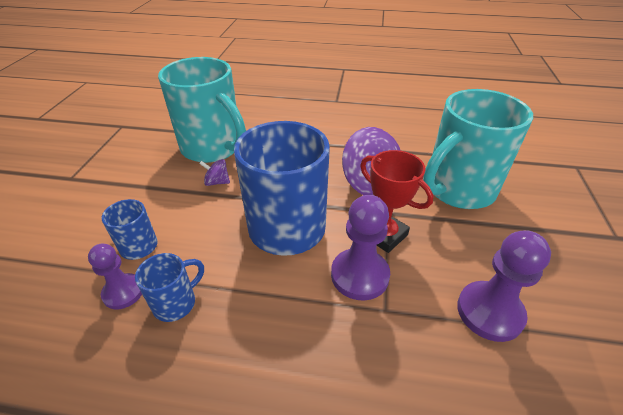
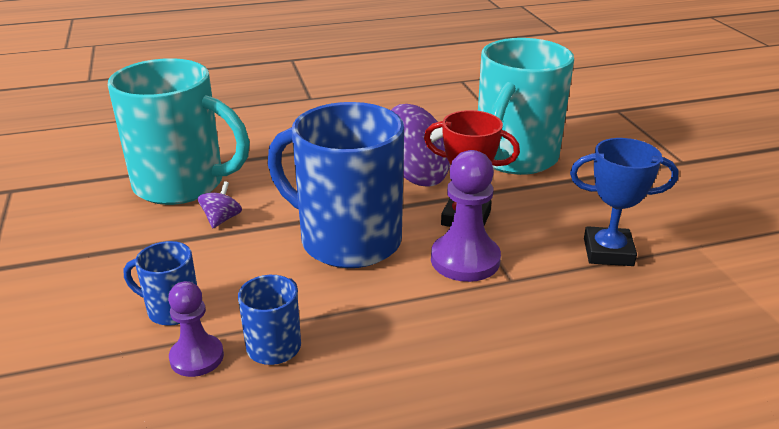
camera: 25 degrees left, 10 degrees down
purple spinning top [199,159,230,186] -> purple spinning top turned 120 degrees clockwise [198,181,242,228]
purple pawn [457,230,551,342] -> blue trophy [570,138,679,266]

